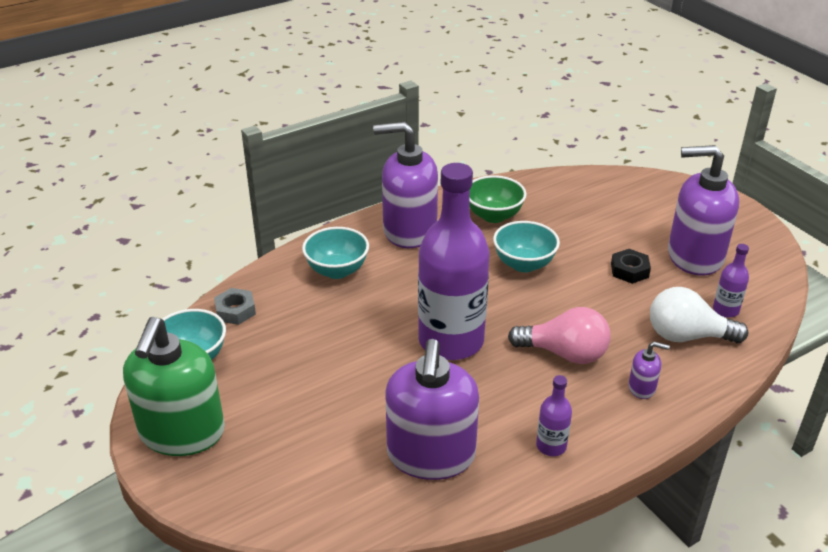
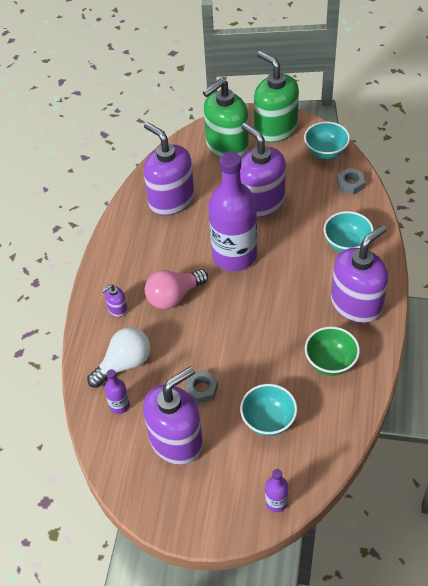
camera: 135 degrees right, 15 degrees up
turquoise bowl [493,221,560,272] -> turquoise bowl moved to [240,384,297,436]
purple bottle [536,375,572,456] -> purple bottle moved to [265,469,289,513]
black nut [611,249,651,284] -> grey nut [185,370,218,404]
none -> green soap dispenser [203,78,249,158]
none -> purple soap dispenser [240,123,286,218]

